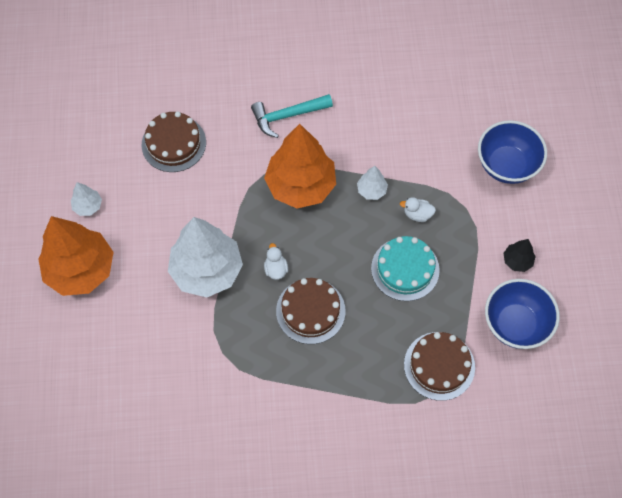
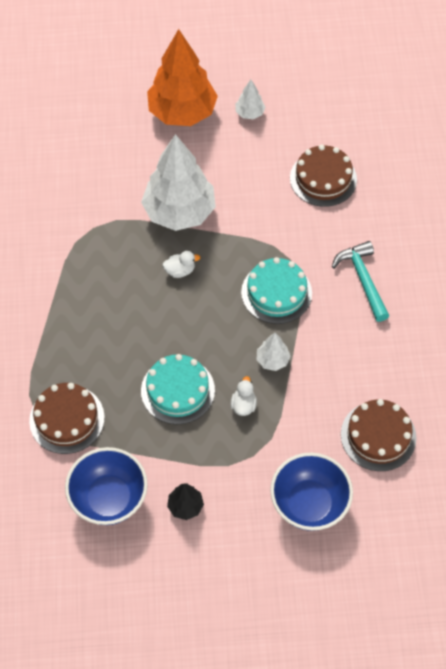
camera: 90 degrees right, 5 degrees down
orange tree [264,124,336,209] -> turquoise cake [241,257,312,324]
brown cake [276,278,346,344] -> brown cake moved to [341,399,417,471]

